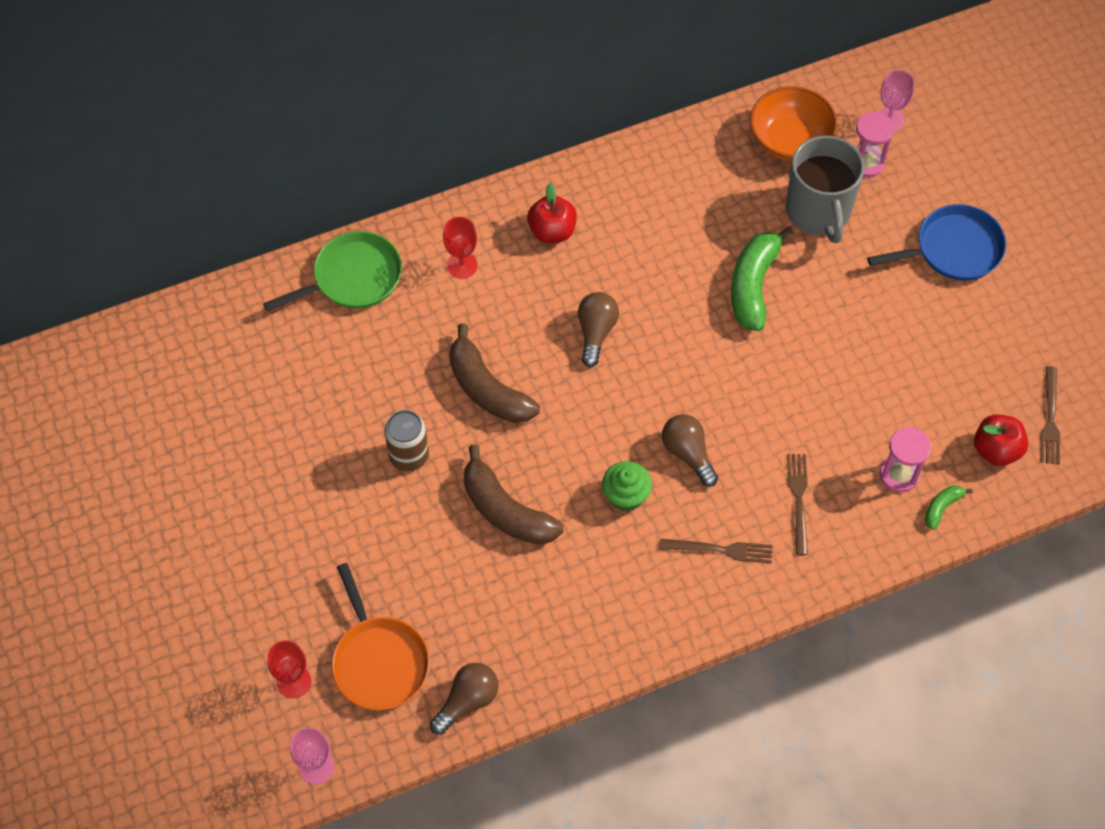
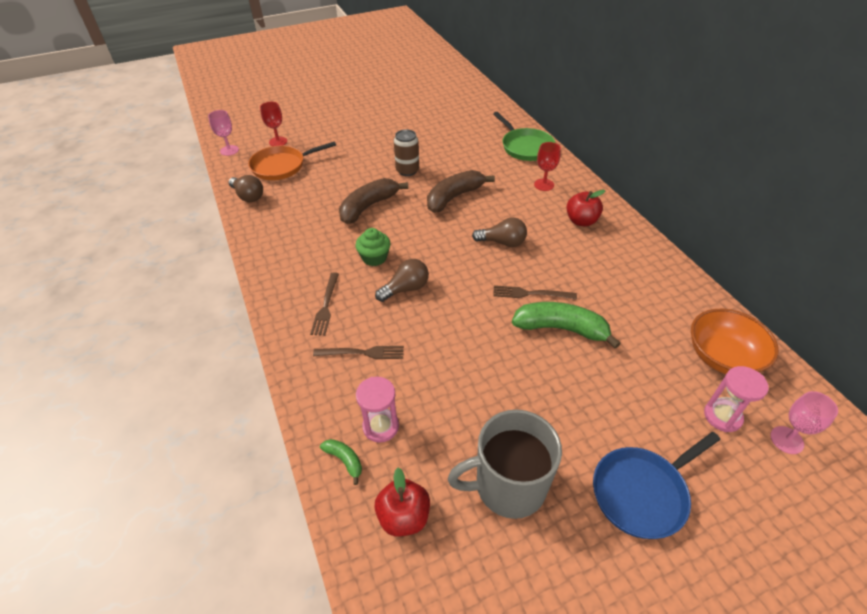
camera: 90 degrees right, 15 degrees down
grey mug [786,135,865,243] -> grey mug moved to [448,409,562,519]
blue pan [867,204,1006,281] -> blue pan turned 75 degrees clockwise [593,432,720,539]
brown fork [1041,366,1060,465] -> brown fork moved to [493,285,577,299]

